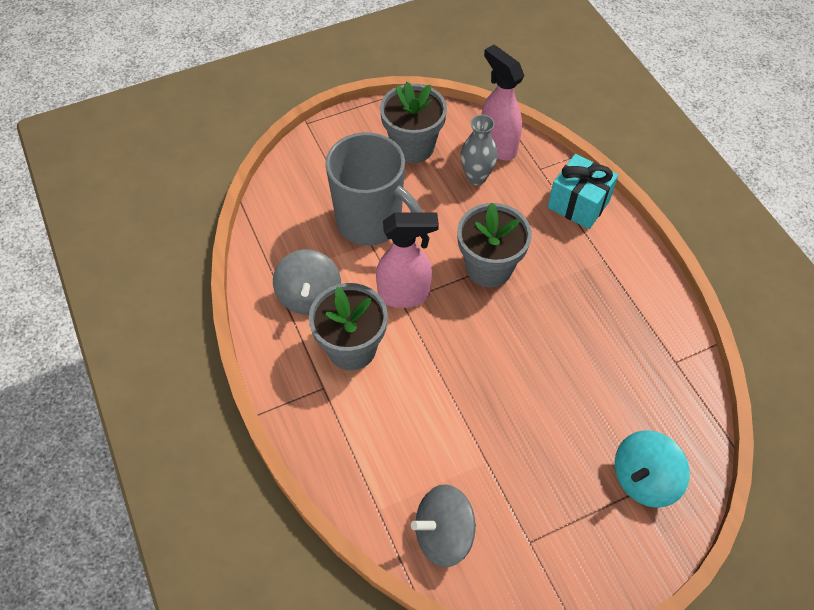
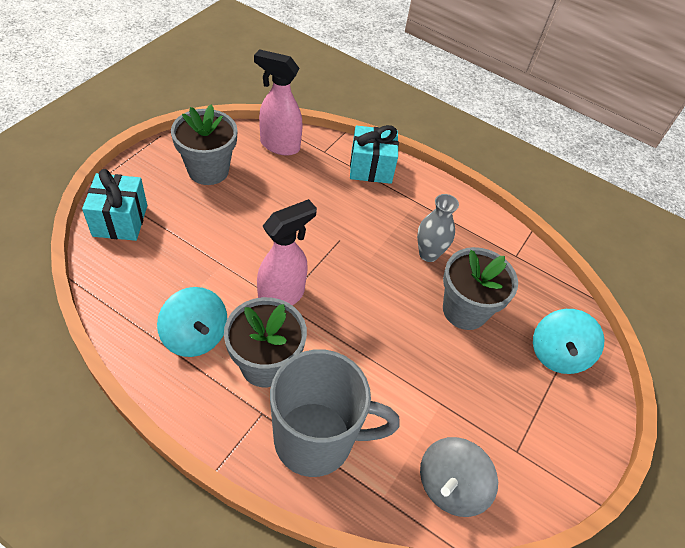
camera: 40 degrees left, 5 degrees down
grey spinning top [273,249,341,315] -> turquoise spinning top [157,287,227,357]
grey mug [325,132,422,246] -> grey mug moved to [270,349,400,477]
grey flower pot [457,202,532,287] -> grey flower pot moved to [443,247,518,330]
grey vase [461,115,498,185] -> grey vase moved to [417,194,459,262]
none -> turquoise gift [82,169,147,241]

